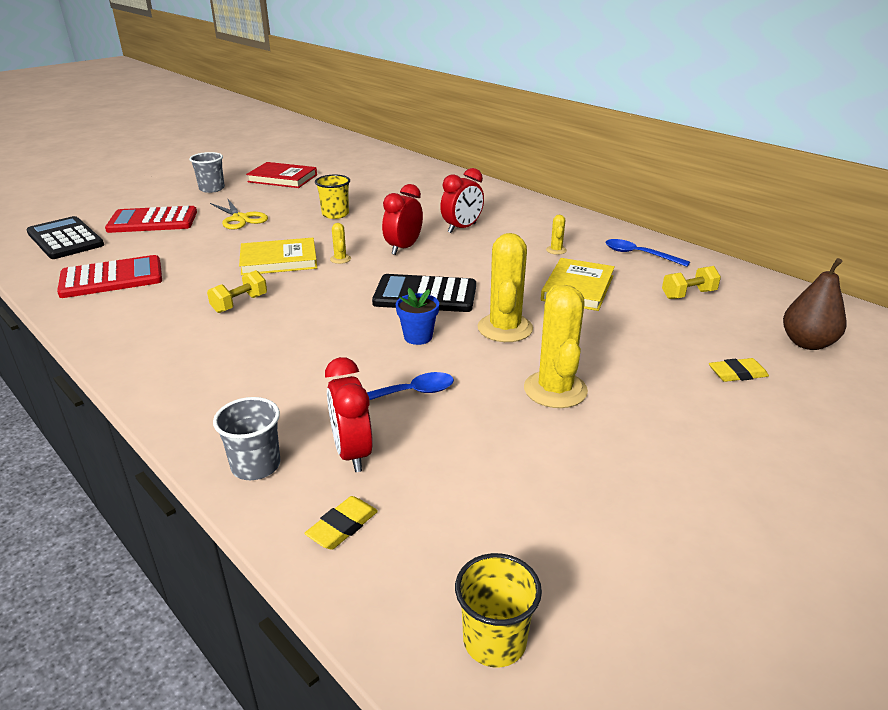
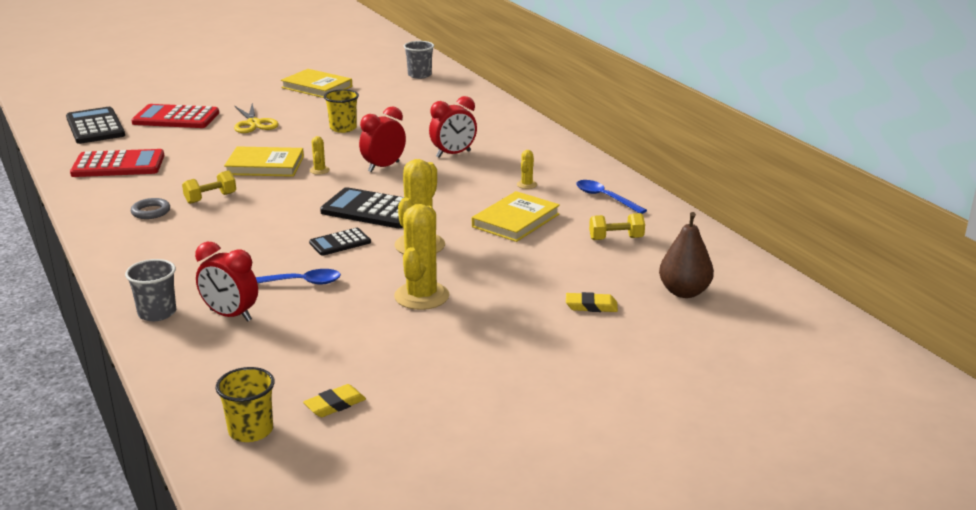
camera: 15 degrees right, 5 degrees down
grey cup [189,152,225,193] -> grey cup moved to [404,41,434,79]
red book [246,162,317,188] -> yellow book [281,69,352,98]
yellow eraser [304,496,378,550] -> yellow eraser moved to [303,384,366,417]
red clock [325,357,373,472] -> red clock turned 60 degrees counterclockwise [195,242,258,322]
blue flower pot [396,288,439,345] -> black calculator [309,228,371,256]
none -> grey ring [131,198,170,219]

